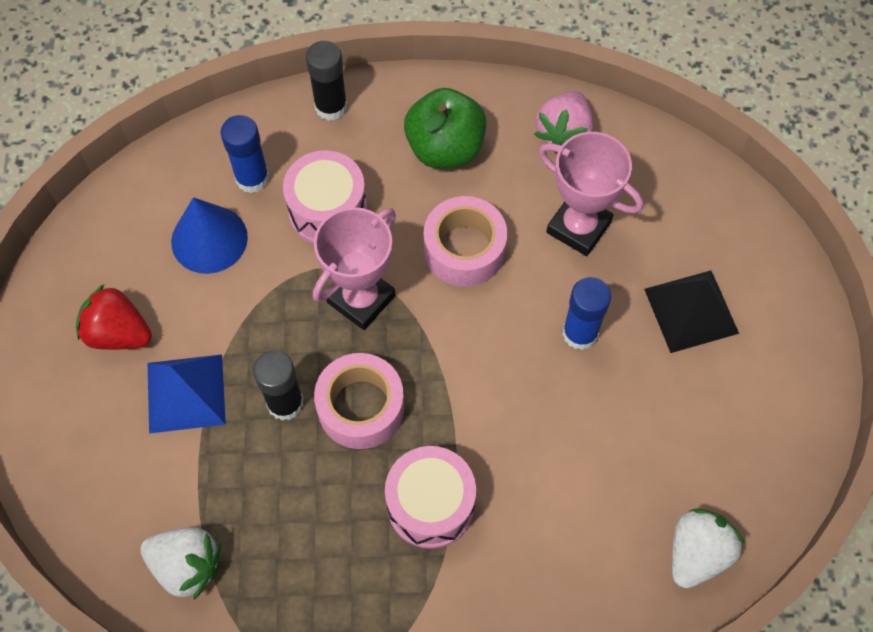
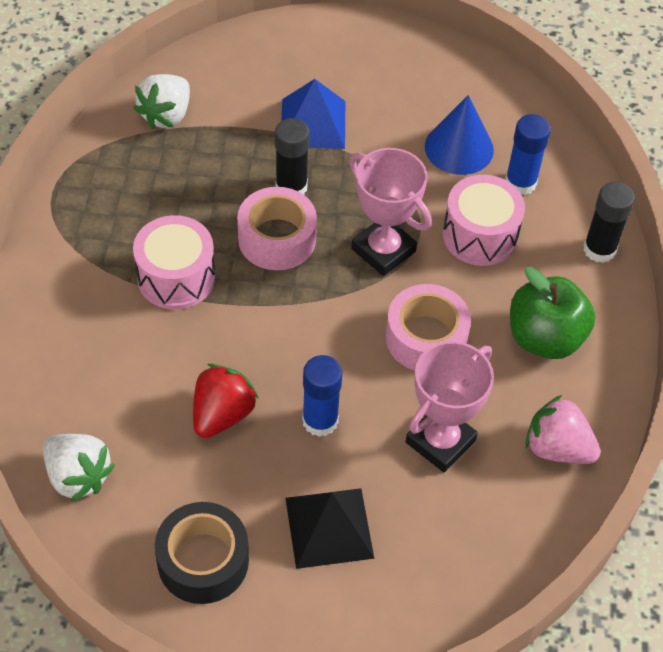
camera: 95 degrees right, 10 degrees down
red strawberry [76,284,152,350] -> red strawberry moved to [193,364,259,438]
none -> black tape [155,502,249,604]

